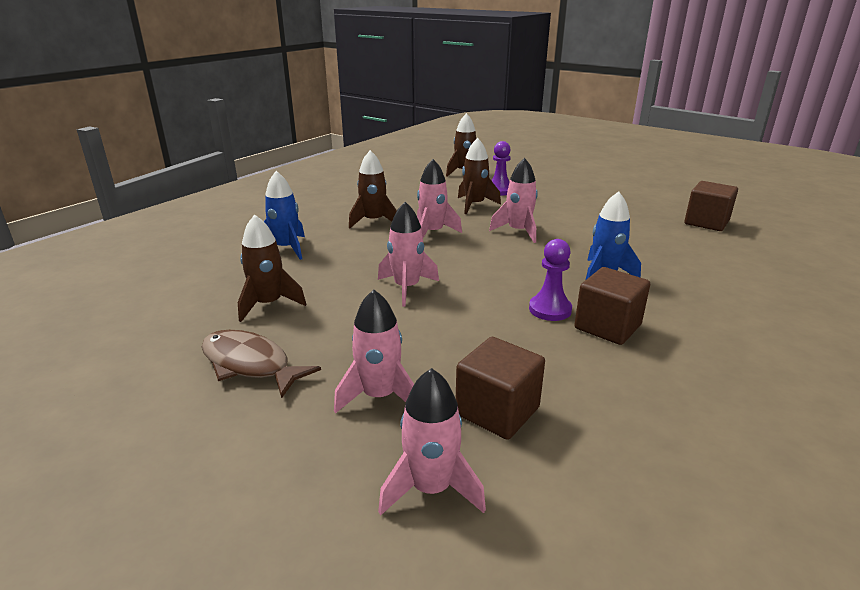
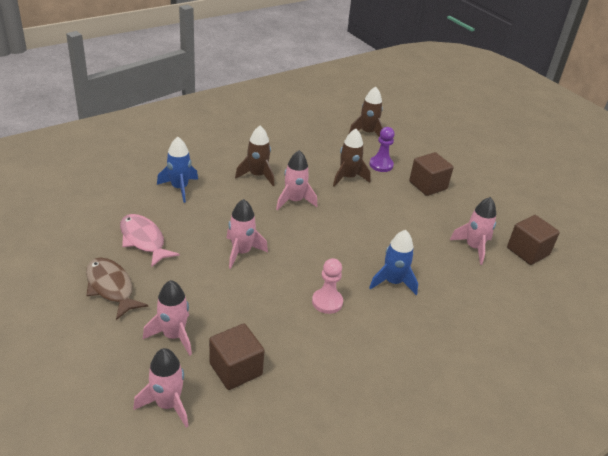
camera: 15 degrees right, 10 degrees up
brown rocket [238,214,307,322] -> pink fish [120,214,180,267]
pink rocket [489,158,538,243] -> pink rocket moved to [450,197,496,265]
purple pawn [529,239,572,321] -> pink pawn [312,258,343,314]
brown cube [574,267,650,345] -> brown cube moved to [409,152,454,196]

